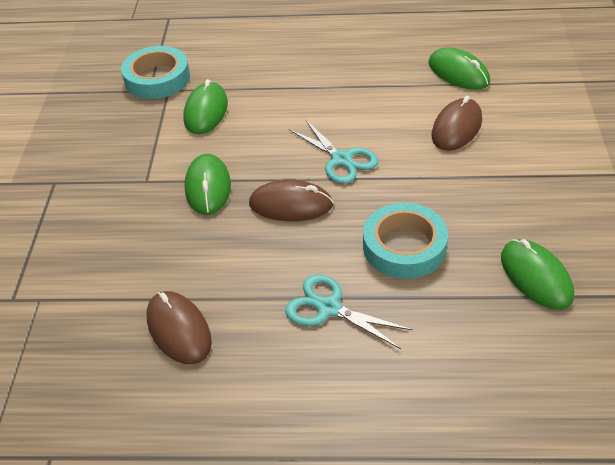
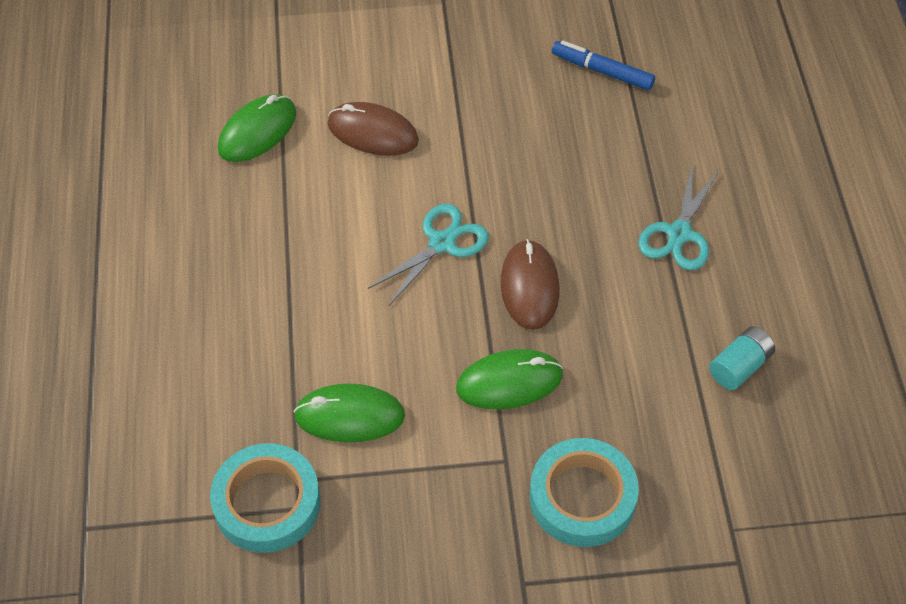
camera: 100 degrees left, 10 degrees up
brown mouse [147,291,212,364] -> turquoise battery [709,326,775,390]
turquoise tape [363,203,448,279] -> turquoise tape moved to [530,438,639,547]
green mouse [501,239,574,310] -> blue marker [552,40,655,91]

